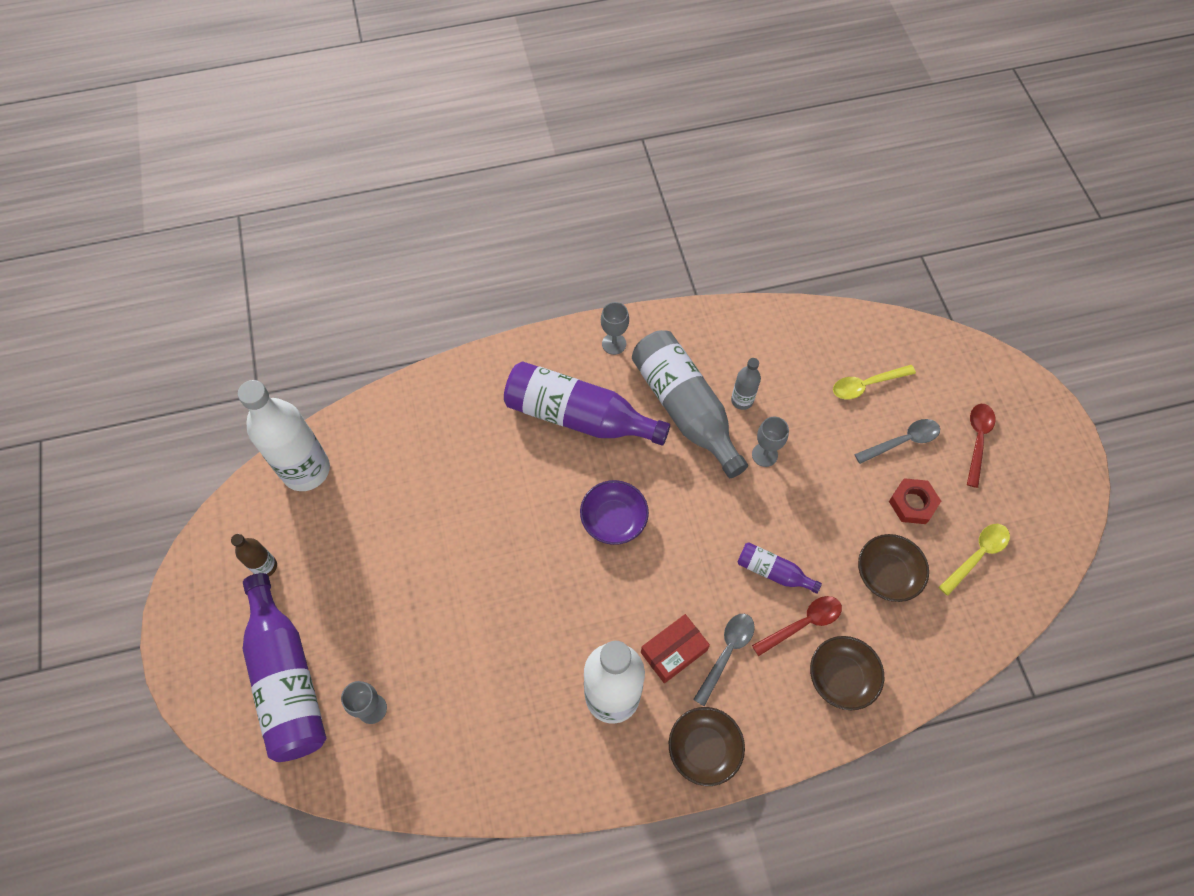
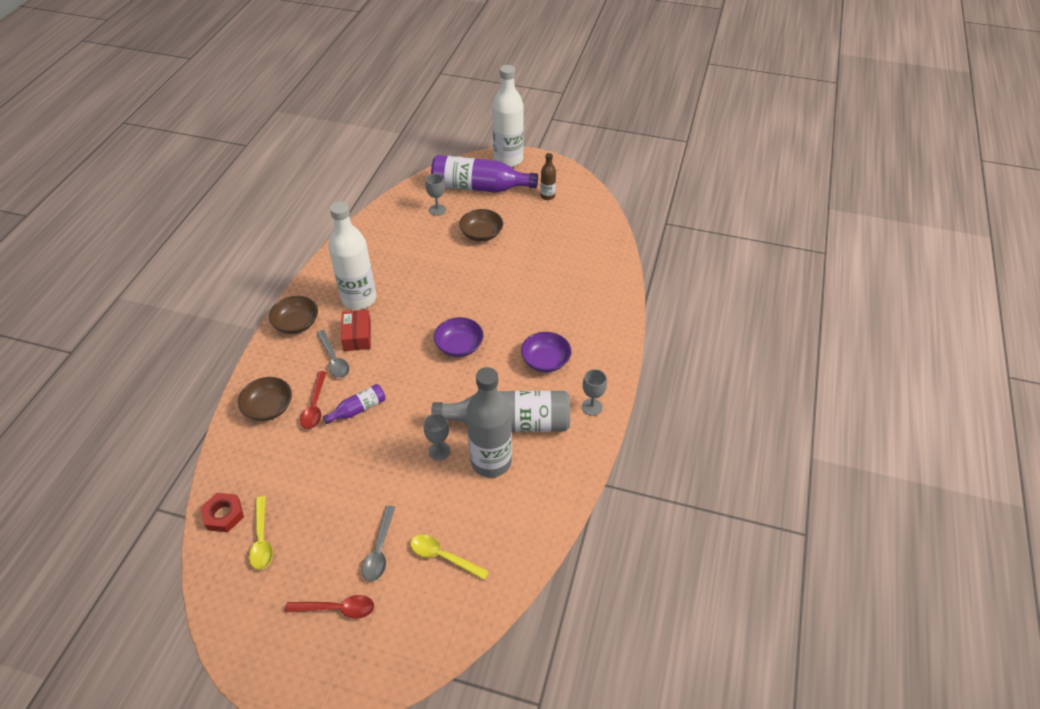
camera: 120 degrees right, 15 degrees down
white bottle [238,380,330,491] -> white bottle moved to [492,65,524,167]
purple bottle [504,361,670,446] -> purple bowl [521,332,571,372]
grey bottle [731,358,761,410] -> grey bottle [466,367,512,477], size x2.11
yellow spoon [833,365,916,399] -> yellow spoon turned 75 degrees counterclockwise [410,534,489,580]
brown bowl [858,534,929,602] -> brown bowl moved to [459,209,503,241]
red nut [889,478,941,524] -> red nut moved to [200,493,244,532]
red spoon [967,404,995,488] -> red spoon turned 45 degrees counterclockwise [285,595,374,619]

